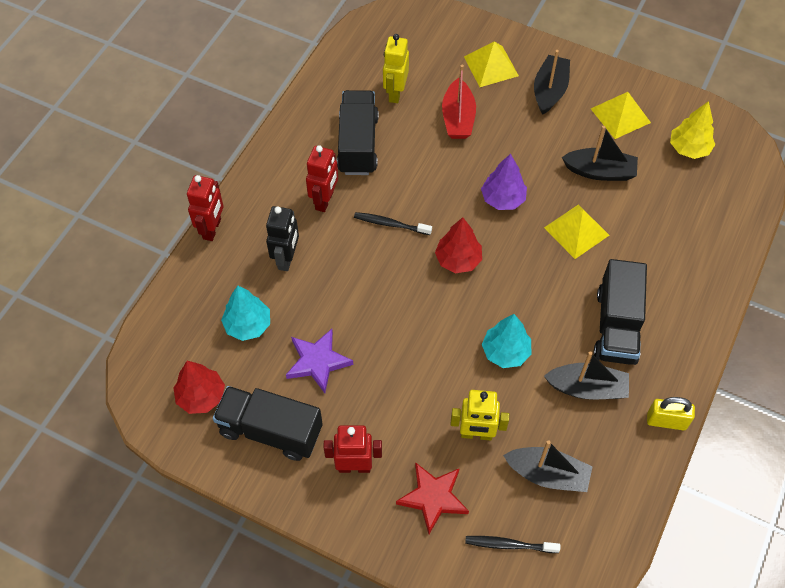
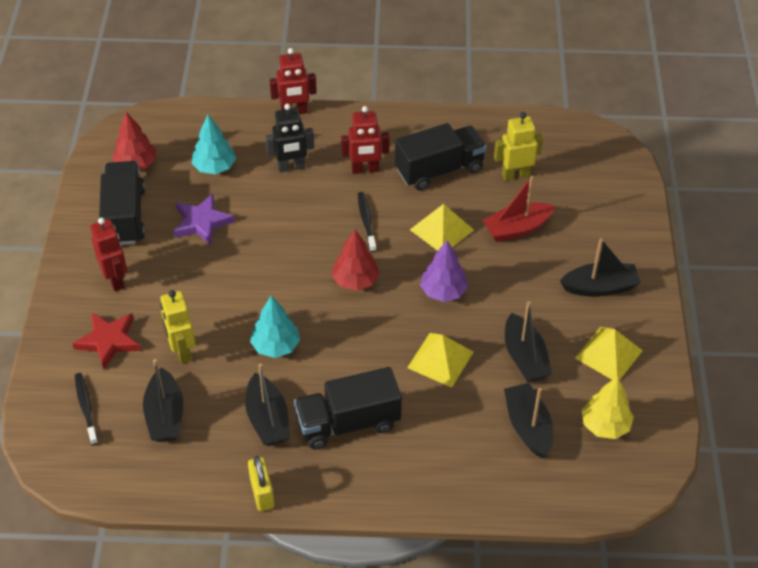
camera: 65 degrees right, 10 degrees down
yellow pyramid [464,42,519,87] -> yellow pyramid moved to [410,204,474,251]
none -> black boat [504,383,553,458]

